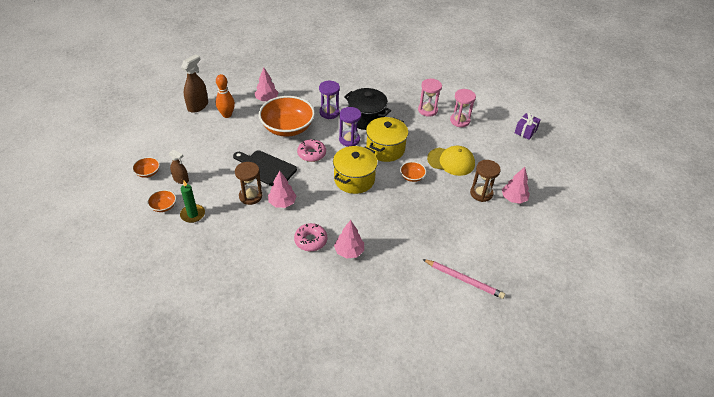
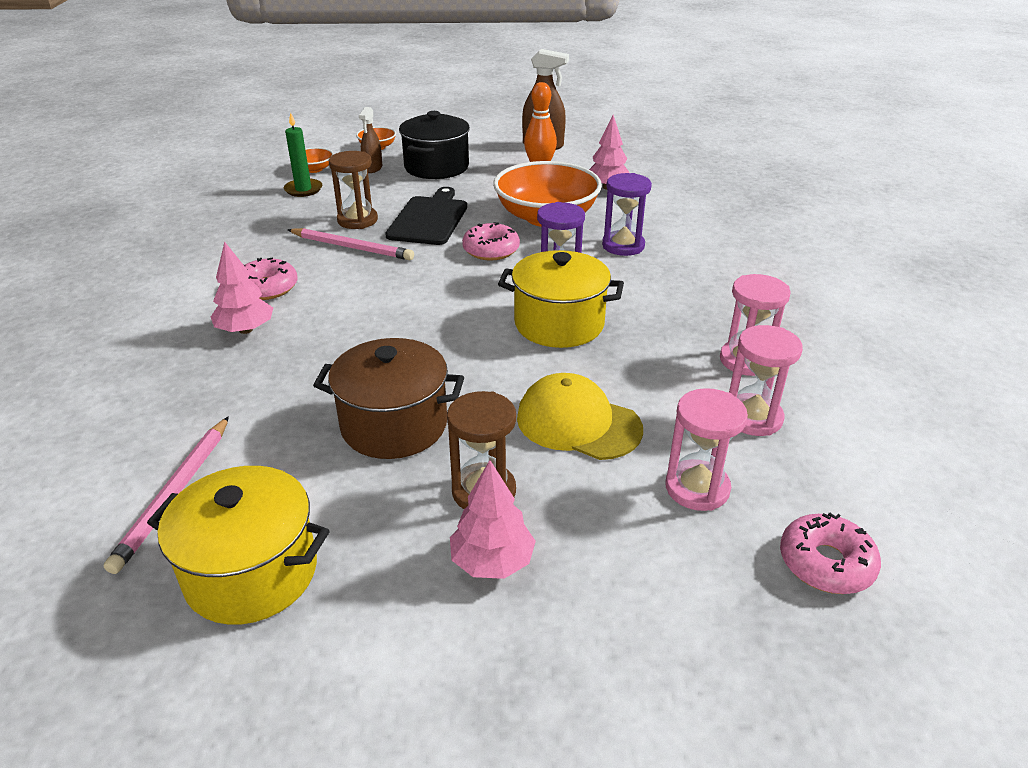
camera: 75 degrees right, 10 degrees down
pink tree [268,170,296,208] -> pink pencil [288,228,414,260]
yellow pot [333,146,378,194] -> yellow pot moved to [147,466,329,625]
black pot [344,88,391,130] -> black pot moved to [399,111,470,179]
orange bowl [400,161,426,182] -> none
yellow cap [427,146,475,176] -> yellow cap turned 120 degrees clockwise [517,373,643,460]
purple gift [515,113,541,140] -> pink donut [780,513,881,594]
none -> brown pot [313,338,464,459]
none -> pink hourglass [665,388,748,511]

